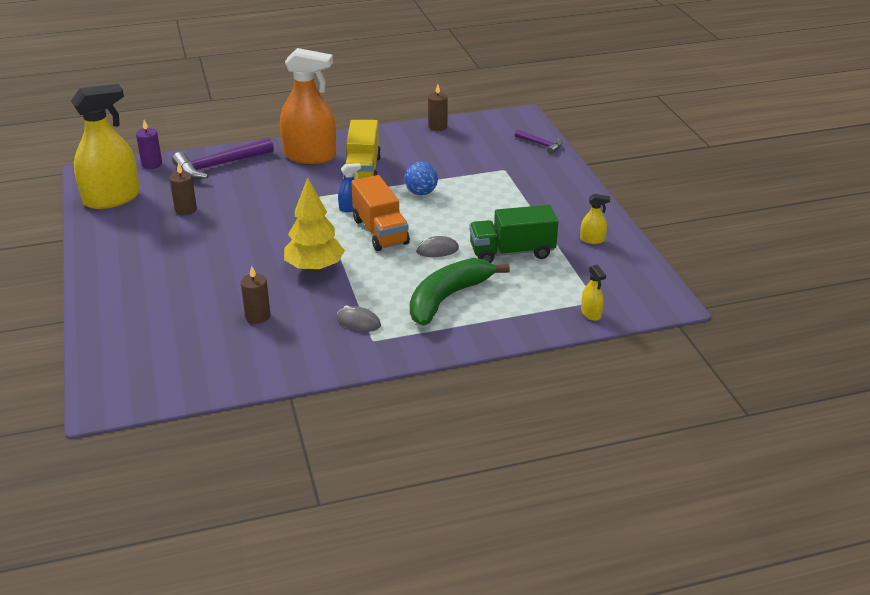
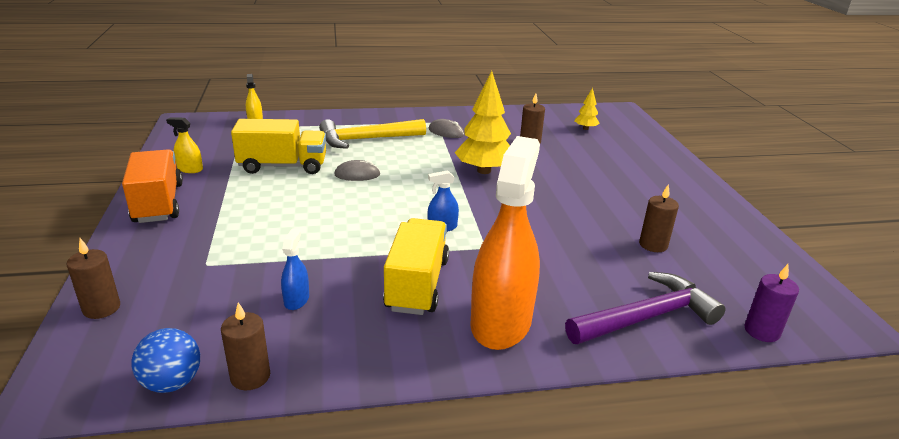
camera: 175 degrees left, 5 degrees down
yellow spray bottle [71,84,140,209] -> none
orange spray bottle [280,48,336,164] -> orange spray bottle turned 90 degrees clockwise [470,136,540,350]
orange truck [351,175,410,251] -> orange truck moved to [122,149,183,223]
blue ball [404,162,438,195] -> blue ball moved to [131,328,200,393]
green banana [410,258,510,326] -> yellow hammer [319,119,426,149]
green truck [469,205,558,263] -> yellow truck [231,119,326,174]
purple hammer [515,130,562,154] -> brown candle [67,238,120,319]
none -> blue spray bottle [281,229,309,310]
none -> yellow tree [575,88,600,130]

